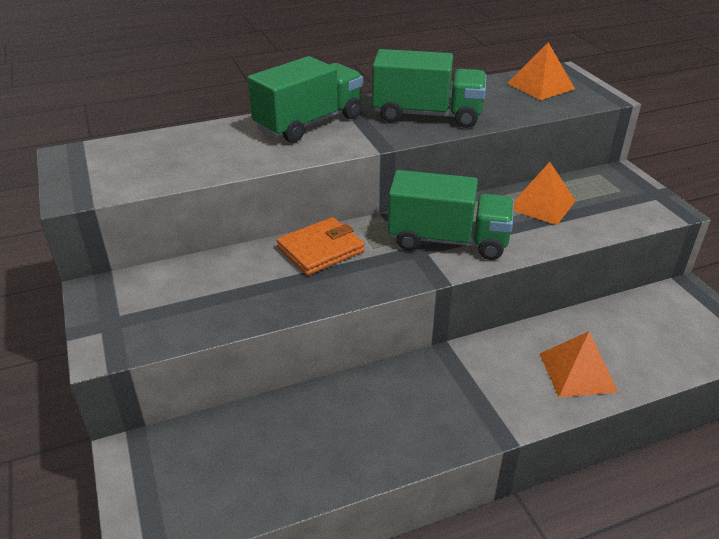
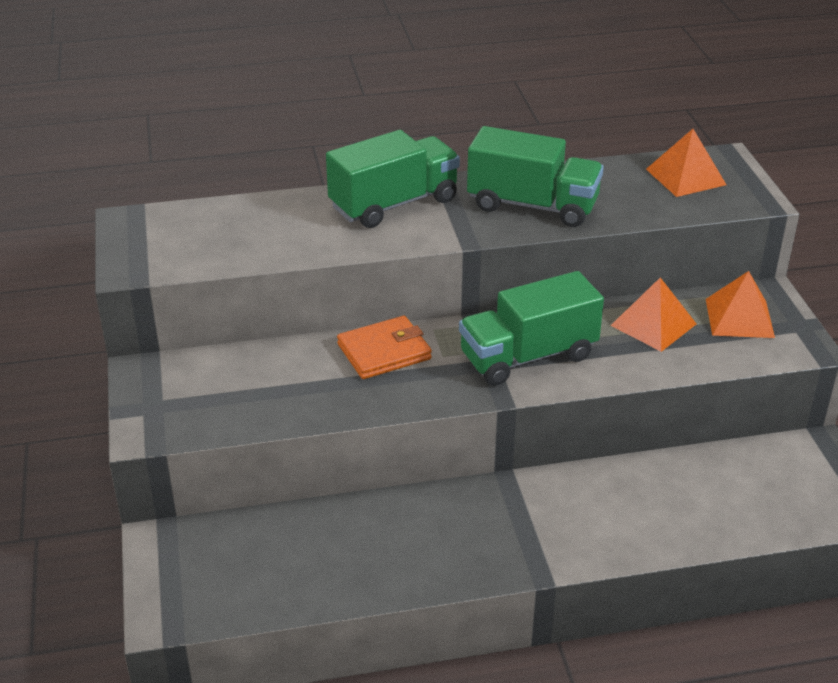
camera: 10 degrees right, 0 degrees up
green truck [388,170,514,260] -> green truck turned 135 degrees clockwise [459,271,604,386]
orange pyramid [540,331,618,397] -> orange pyramid moved to [706,271,775,338]

